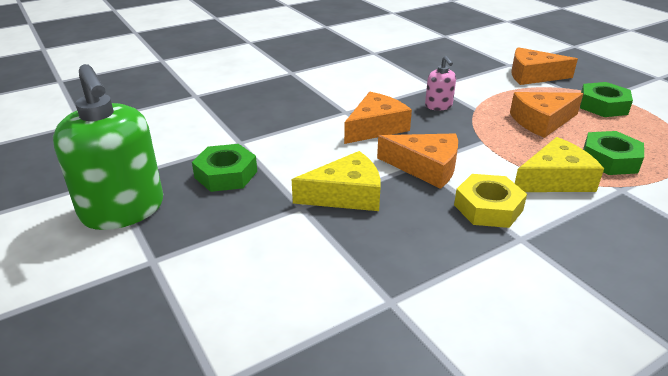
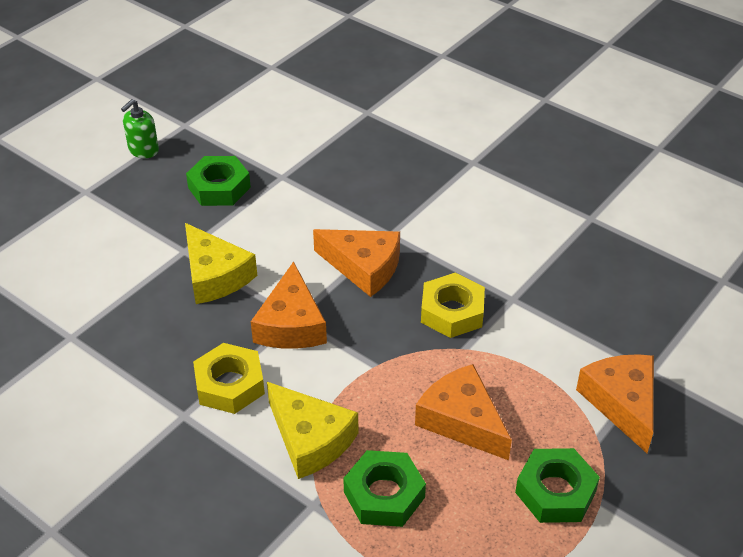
camera: 70 degrees right, 10 degrees up
green soap dispenser [53,64,163,230] -> green soap dispenser [121,99,159,158], size x0.46
pink soap dispenser [425,56,456,110] -> yellow nut [421,273,485,338]

